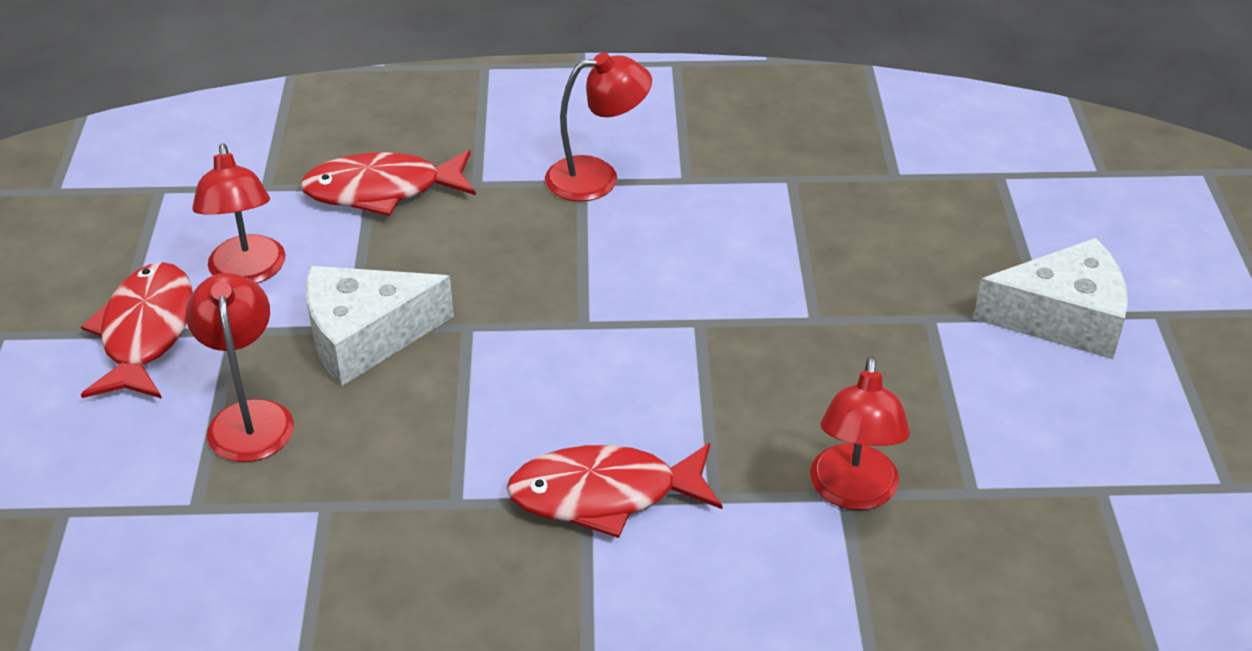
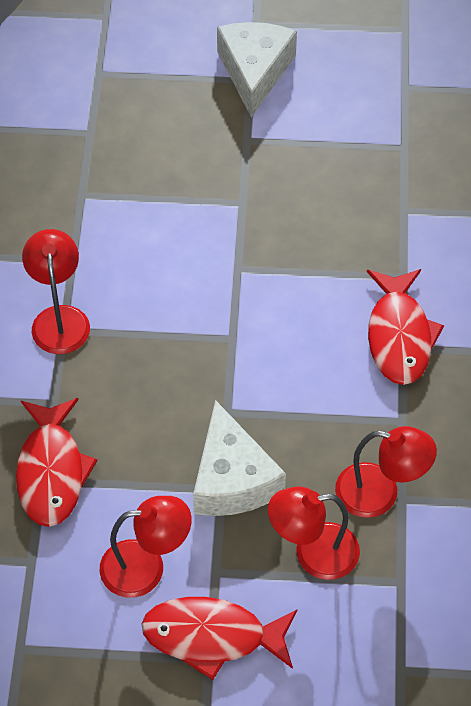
camera: 85 degrees left, 15 degrees up
red lamp [810,356,910,510] -> red lamp moved to [335,426,437,518]

